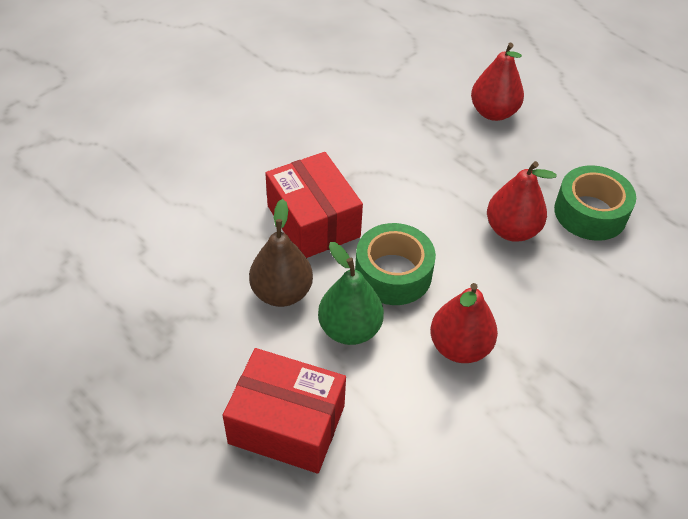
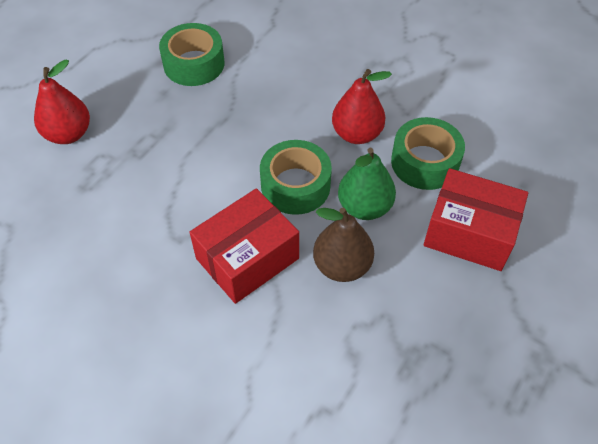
camera: 100 degrees left, 5 degrees up
red box [223,348,346,474] -> red box turned 75 degrees counterclockwise [423,168,528,271]
red pear [487,161,557,242] -> none
none -> green tape [391,117,465,190]

